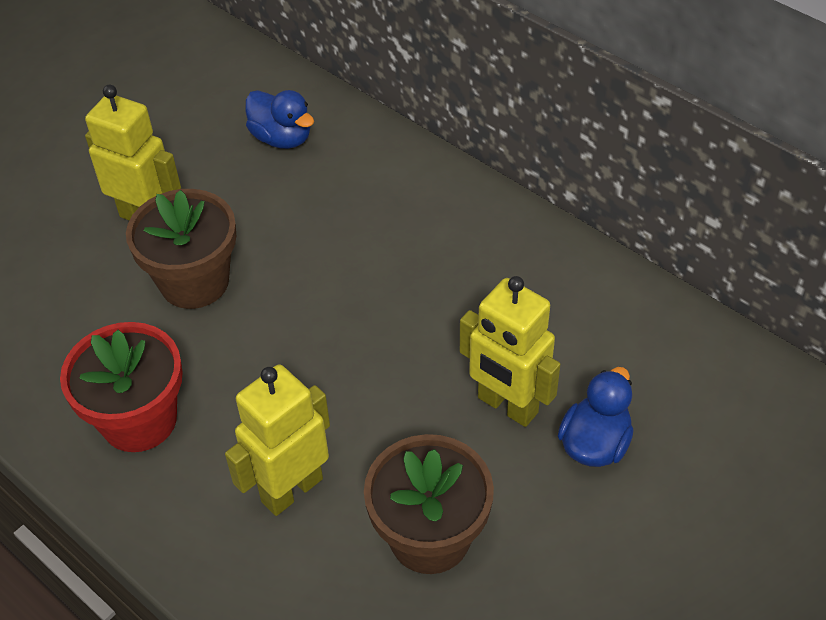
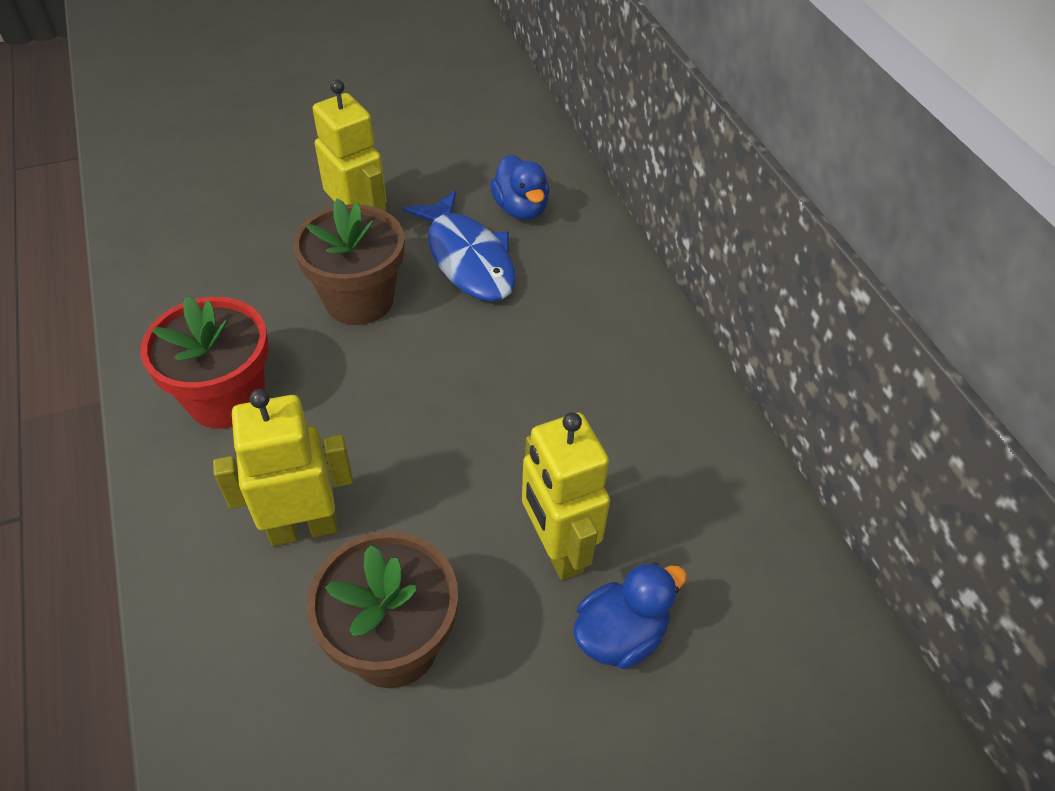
camera: 25 degrees right, 0 degrees up
none -> blue fish [402,190,515,301]

